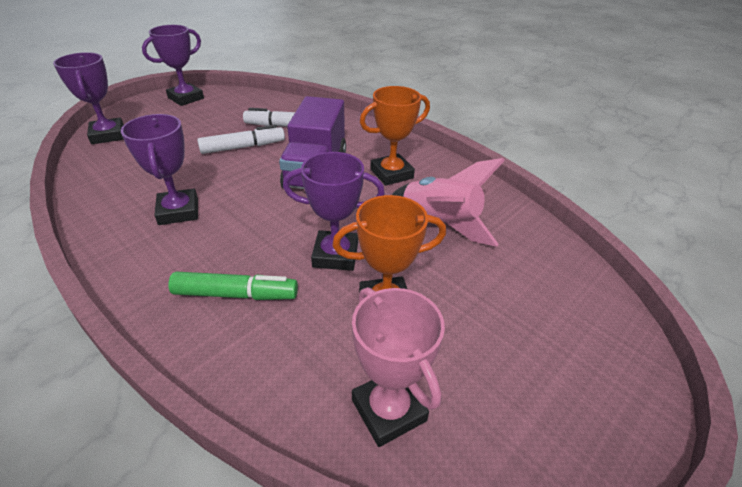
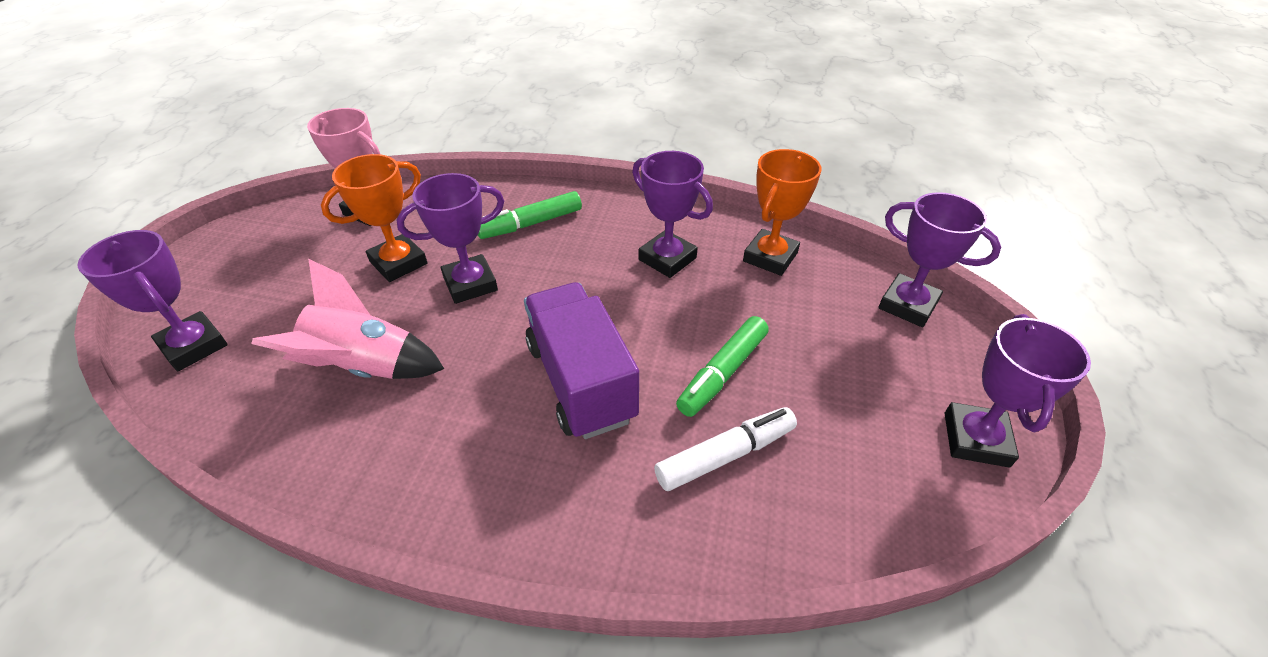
camera: 150 degrees right, 5 degrees up
white marker [197,125,285,154] -> green marker [676,316,769,417]
orange trophy [360,86,430,186] -> orange trophy moved to [743,149,821,276]
none -> purple trophy [78,230,228,371]

